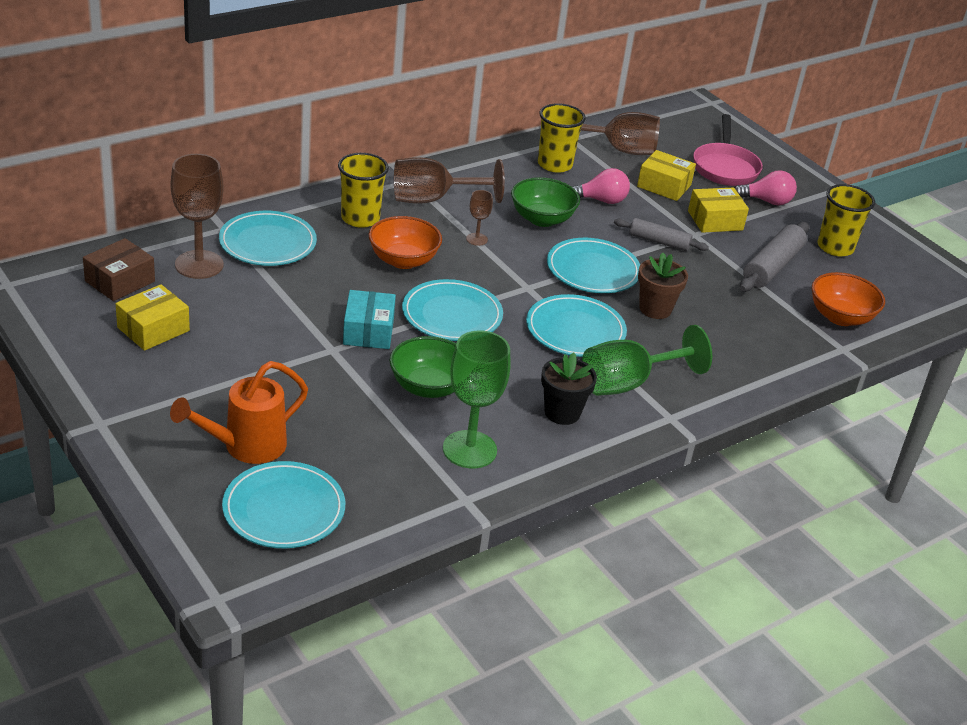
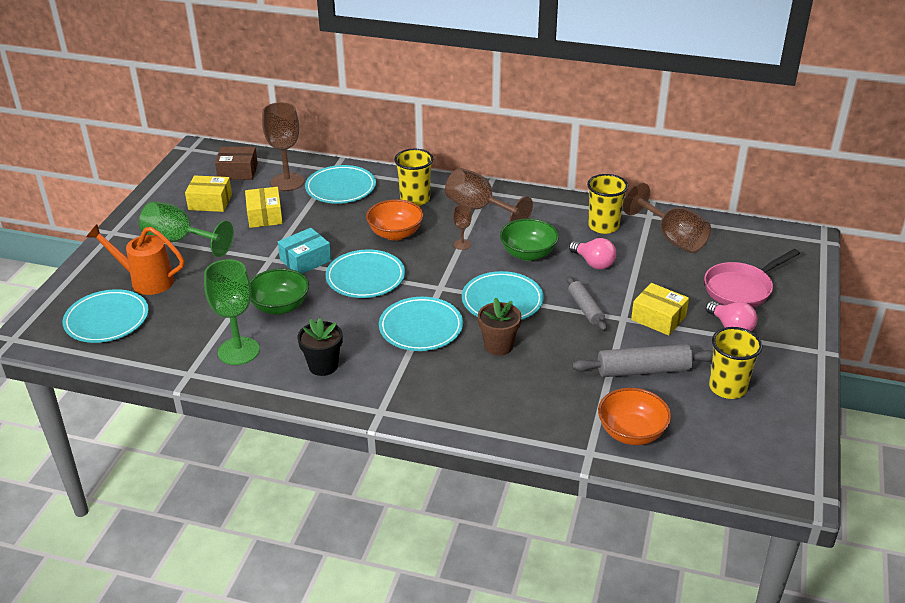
camera: 55 degrees right, 0 degrees up
green goblet [582,325,712,396] -> green goblet moved to [139,201,234,257]
yellow box [637,150,696,201] -> yellow box moved to [245,187,283,228]

